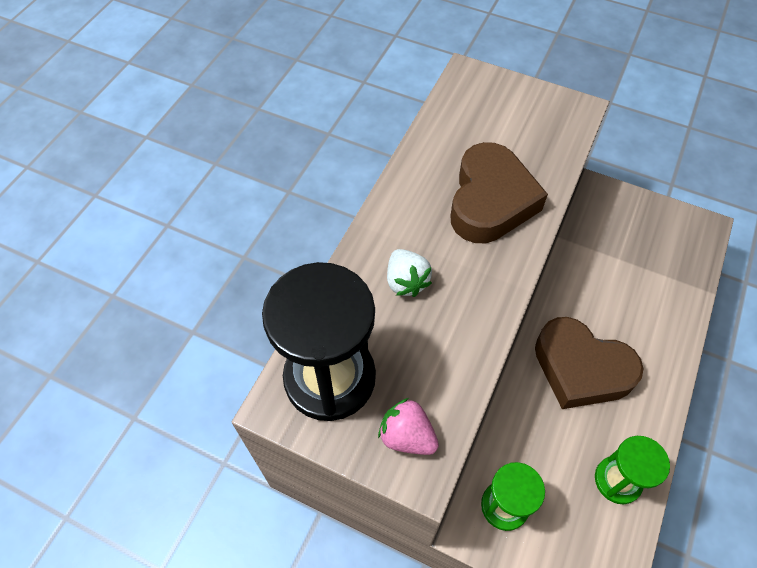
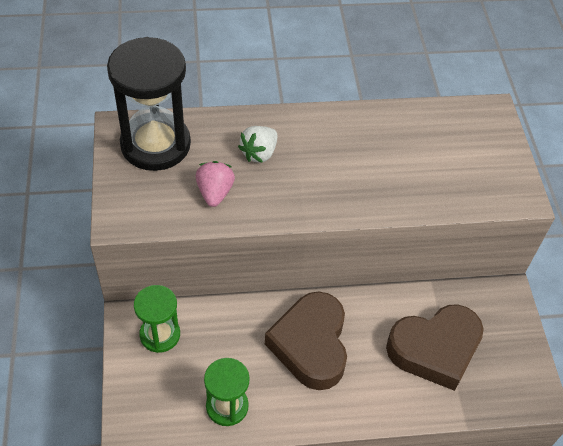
camera: 55 degrees right, 5 degrees down
pink strawberry [378,398,439,455] -> pink strawberry moved to [196,161,235,207]
brown heart [450,142,548,243] -> brown heart moved to [386,304,484,391]

